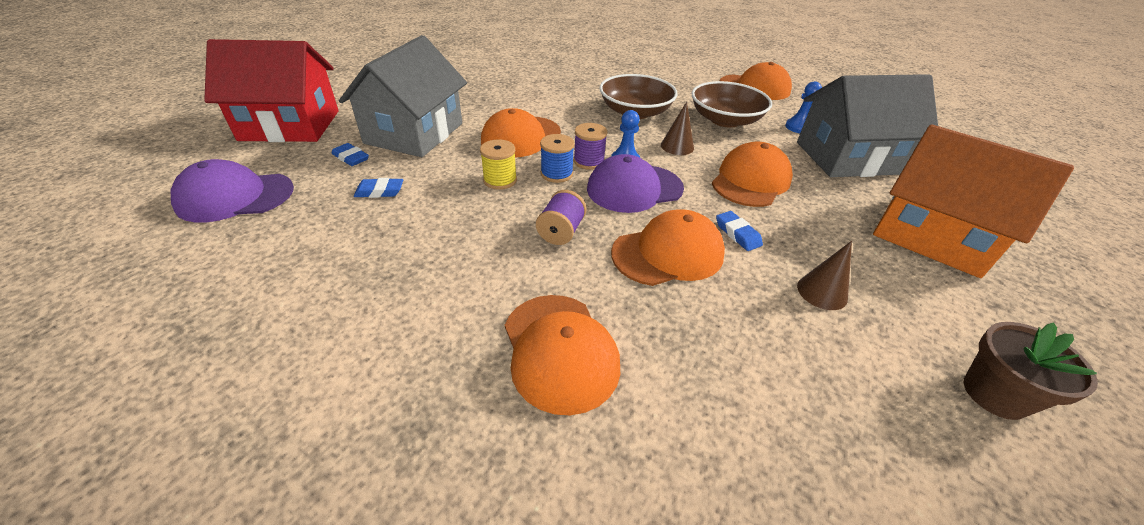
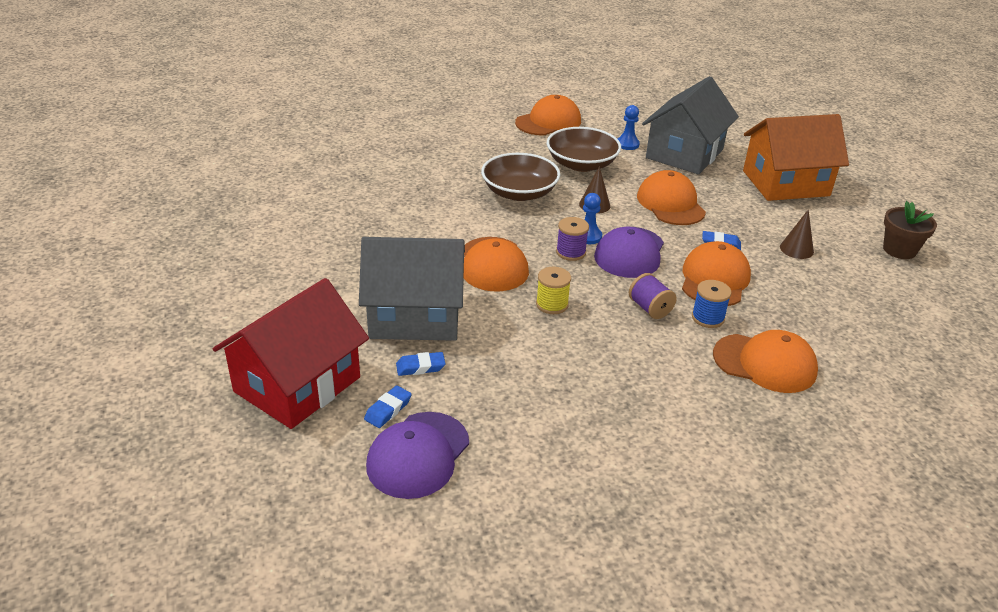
camera: 50 degrees left, 5 degrees down
grey house [339,35,467,157] -> grey house turned 60 degrees counterclockwise [359,237,465,341]
blue eraser [354,178,403,198] -> blue eraser moved to [364,385,412,428]
blue spool [540,134,575,183] -> blue spool moved to [692,280,732,328]

